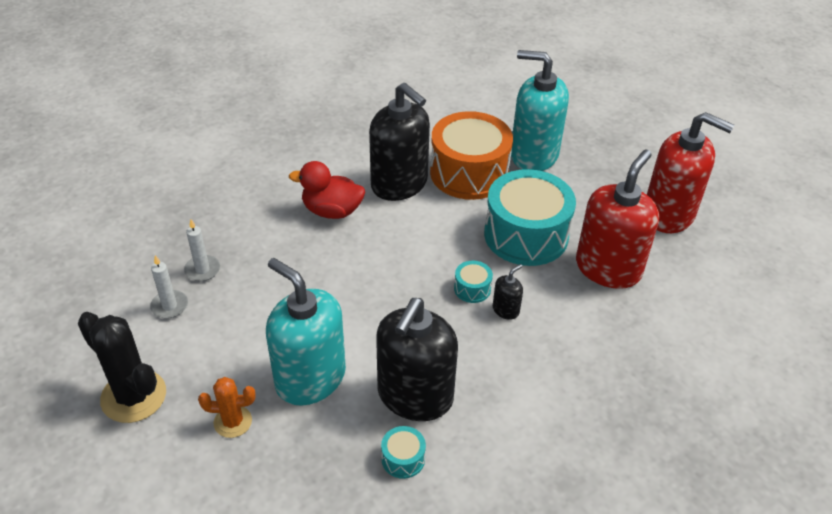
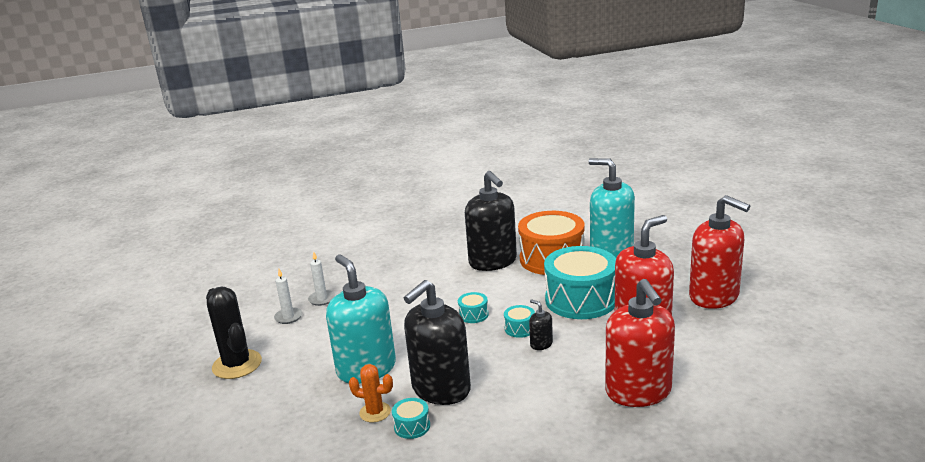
camera: 20 degrees right, 20 degrees down
orange cactus [198,377,256,438] -> orange cactus moved to [349,364,393,422]
red duck [289,161,365,219] -> none
black soap dispenser [493,264,523,320] -> black soap dispenser turned 105 degrees counterclockwise [529,299,553,350]
none -> turquoise drum [458,292,489,323]
none -> red soap dispenser [605,279,675,407]

